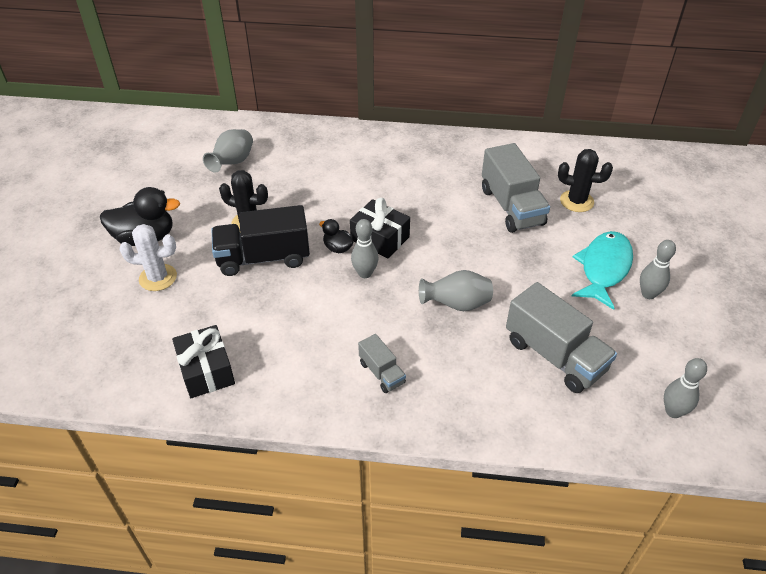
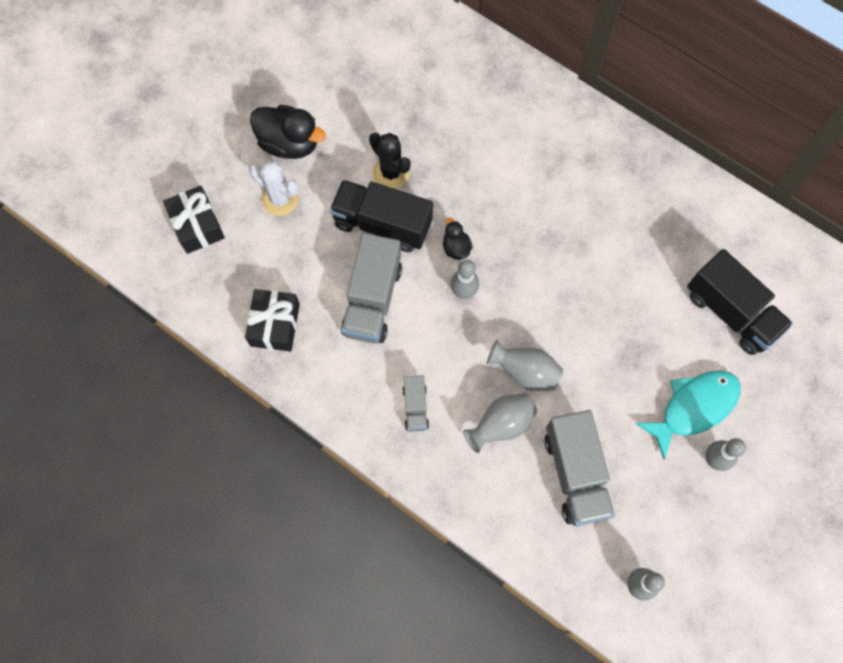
camera: 30 degrees right, 25 degrees up
grey vase [203,129,253,173] -> grey vase moved to [463,393,537,453]
black gift [350,198,410,258] -> black gift moved to [163,186,225,254]
grey truck [482,143,550,233] -> grey truck moved to [341,233,402,344]
black cactus [558,149,613,212] -> black truck [687,249,793,355]

